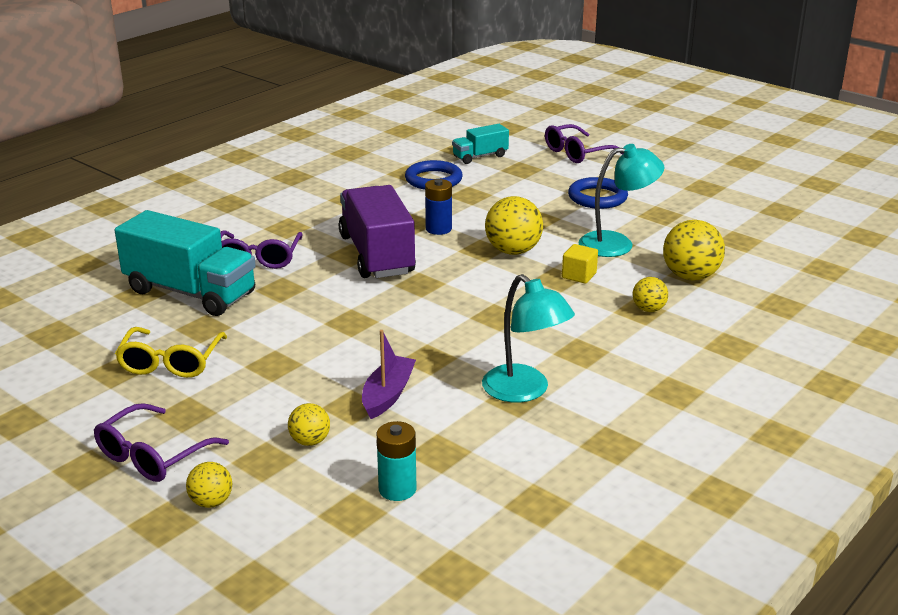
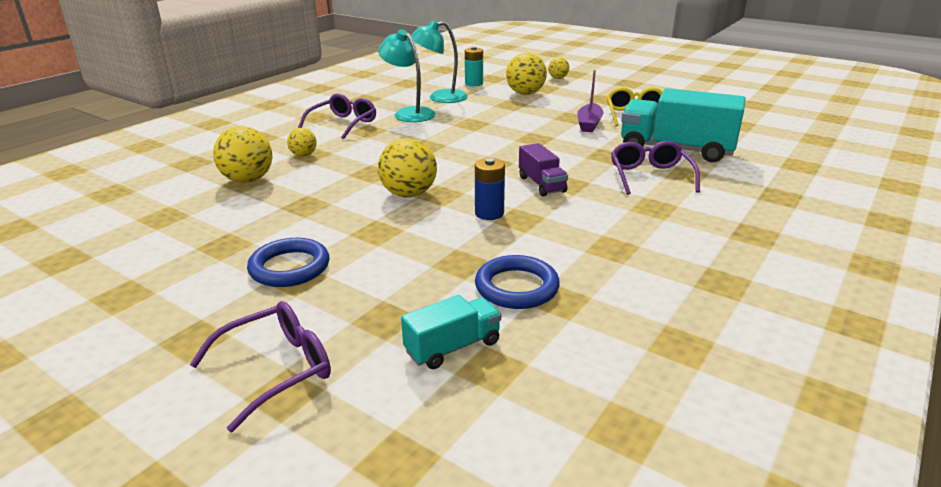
camera: 175 degrees right, 0 degrees up
purple glasses [94,403,229,482] -> purple glasses moved to [298,94,376,139]
yellow ball [288,403,330,446] -> yellow ball [506,53,547,95], size x1.79
purple truck [339,185,416,278] -> purple truck [519,143,568,196], size x0.51
purple boat [362,330,416,419] -> purple boat moved to [577,70,603,132]
yellow cube [562,244,598,284] -> none
turquoise lamp [579,144,664,257] -> turquoise lamp moved to [411,20,468,103]

